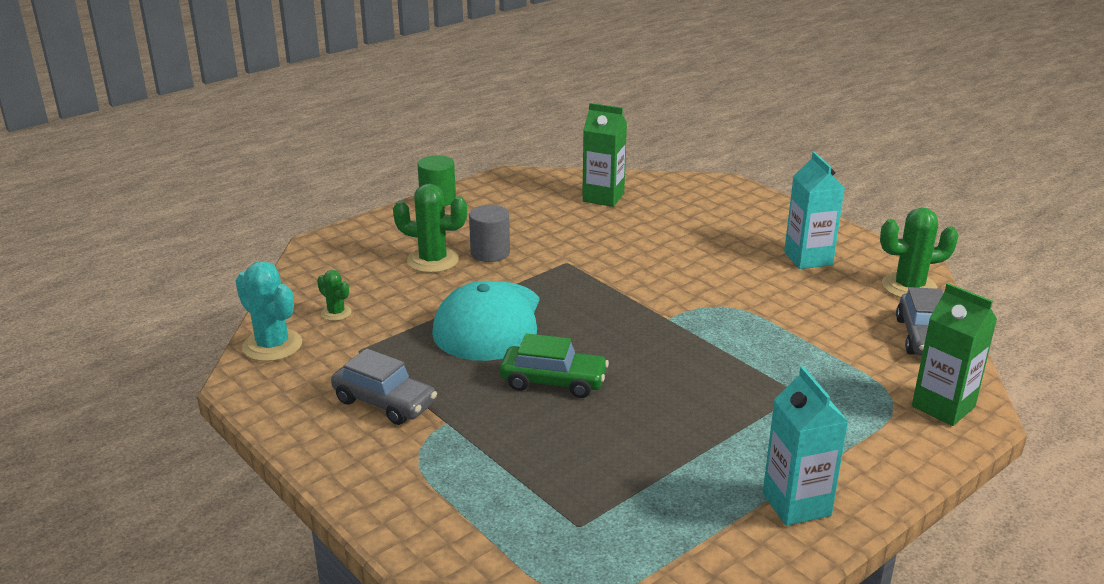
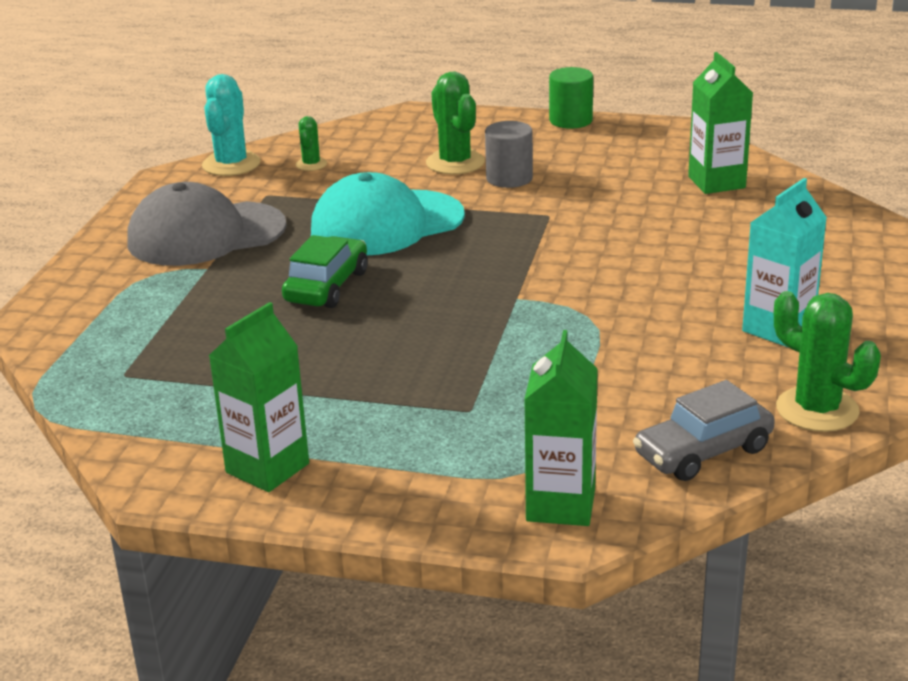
camera: 55 degrees right, 0 degrees up
grey car [331,348,437,425] -> grey cap [127,182,287,266]
green car [500,333,609,398] -> green car turned 135 degrees counterclockwise [282,235,367,308]
turquoise carton [763,366,849,526] -> green carton [209,302,309,492]

